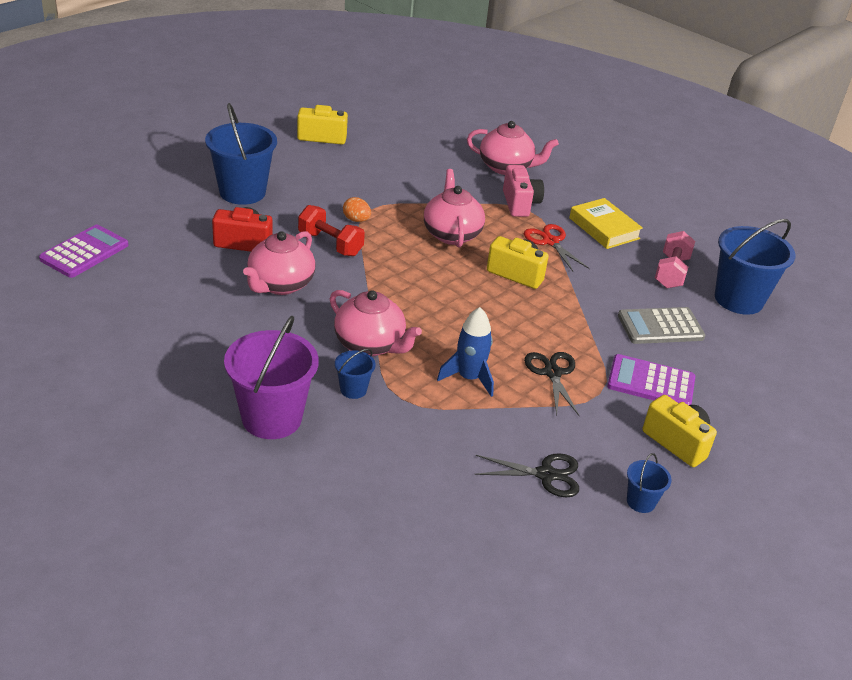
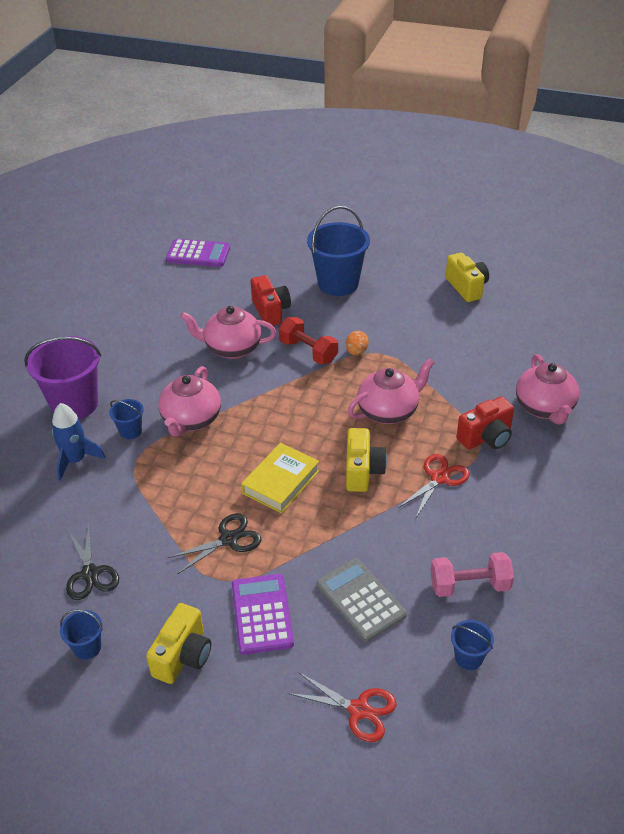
camera: 70 degrees right, 5 degrees up
red dumbbell [298,205,365,256] -> red dumbbell turned 60 degrees counterclockwise [279,317,338,364]
blue rocket [437,307,494,397] -> blue rocket moved to [52,403,105,481]
pink camera [503,165,544,217] -> red camera [457,397,514,449]
yellow book [569,198,643,249] -> yellow book moved to [241,443,319,514]
blue bucket [715,219,796,315] -> blue bucket [451,620,494,670], size x0.47
none -> red scissors [288,672,397,742]

